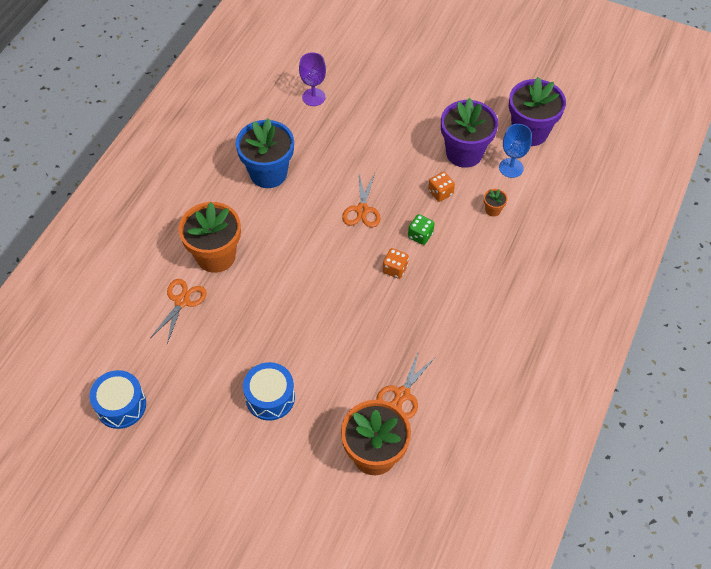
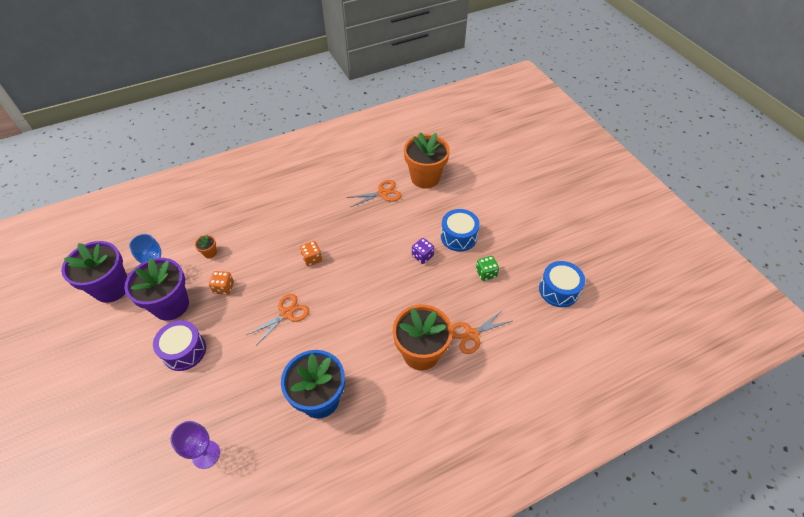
camera: 140 degrees left, 5 degrees down
green dice [408,214,435,245] -> green dice moved to [476,256,499,281]
none -> purple drum [153,320,206,371]
none -> purple dice [412,238,434,264]

